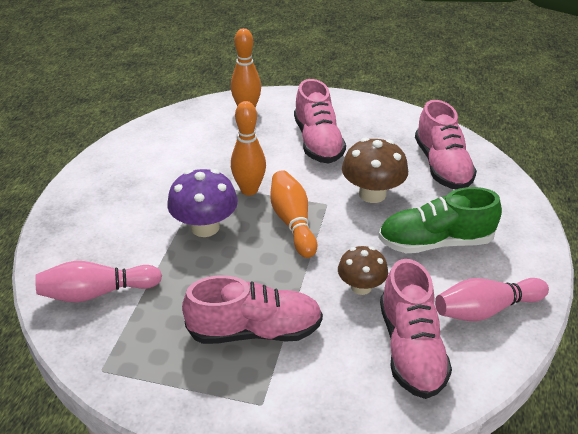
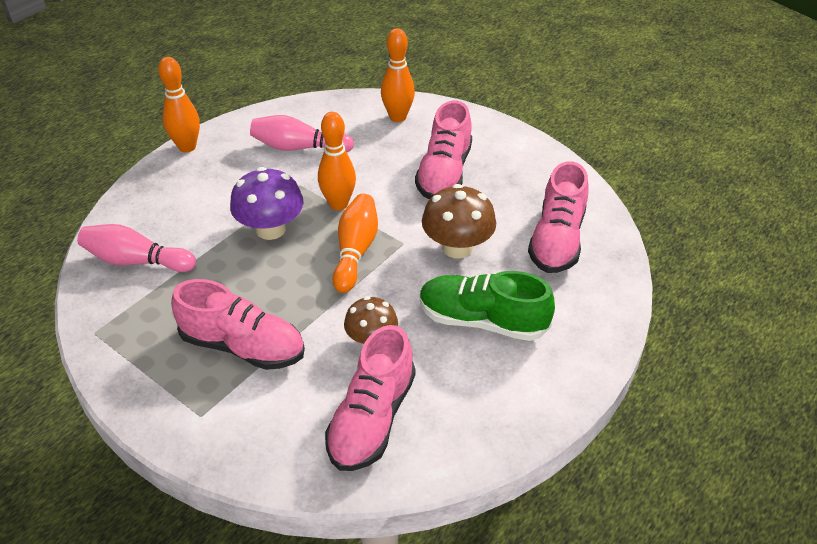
camera: 25 degrees right, 5 degrees up
pink bowling pin [435,278,549,321] -> pink bowling pin moved to [250,115,354,152]
none -> orange bowling pin [158,57,200,152]

